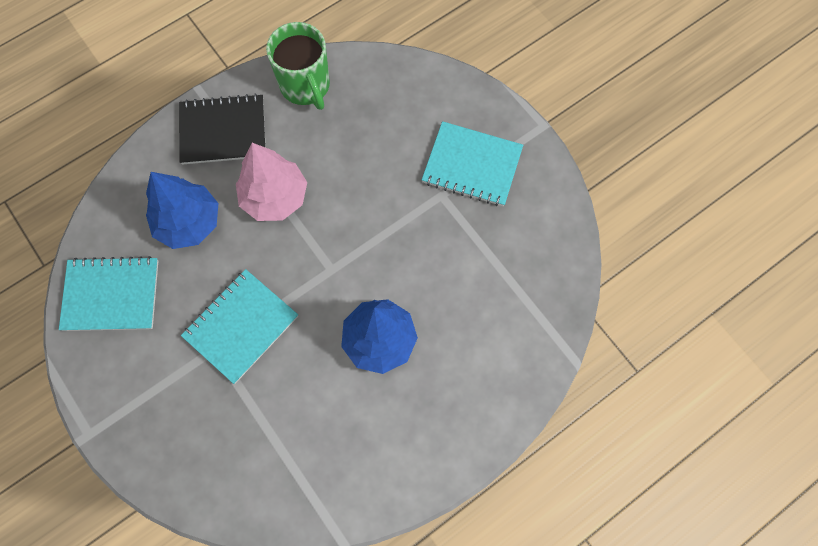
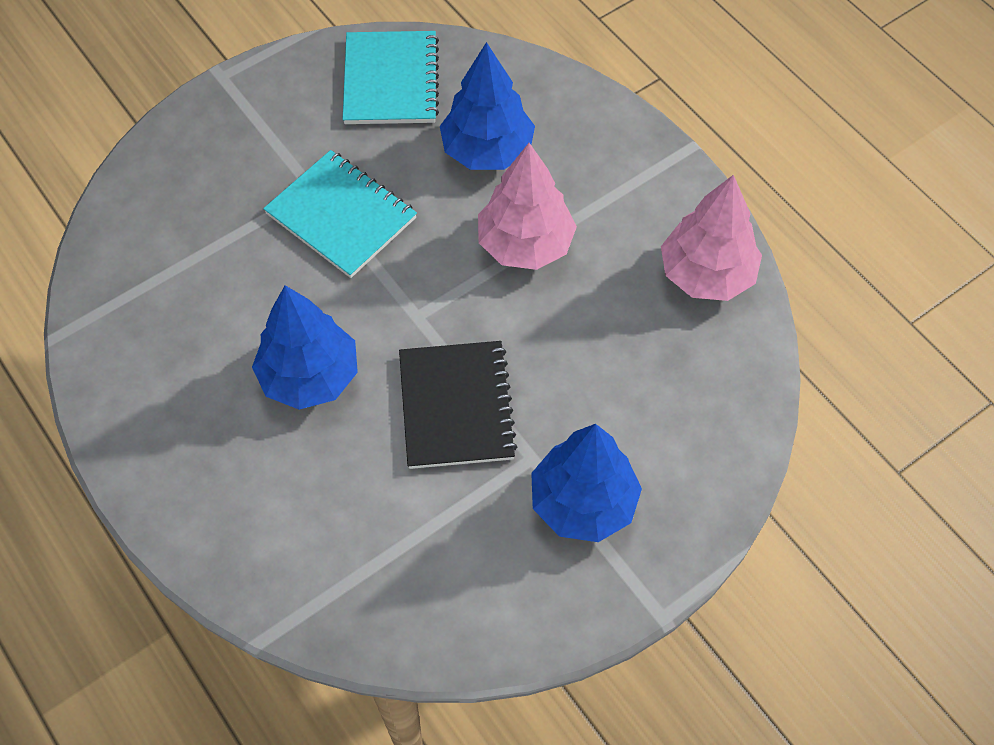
camera: 90 degrees right, 10 degrees down
black notebook [179,94,266,165] -> black notebook moved to [399,341,518,469]
green mug [266,22,330,110] -> pink tree [661,175,762,301]
turquoise notebook [422,121,523,206] -> blue tree [531,424,642,542]

